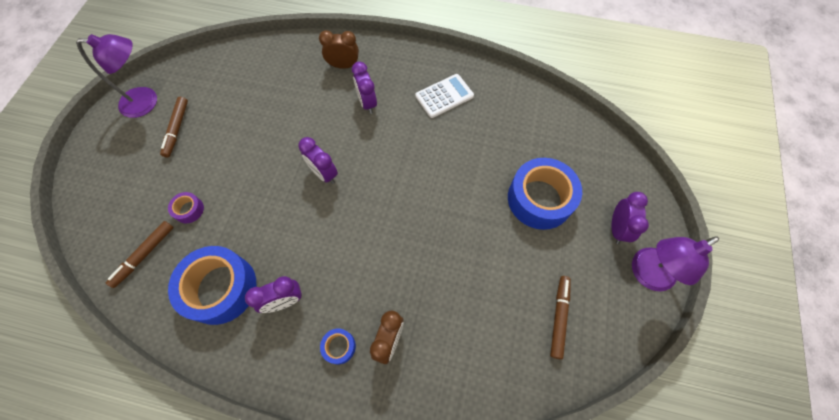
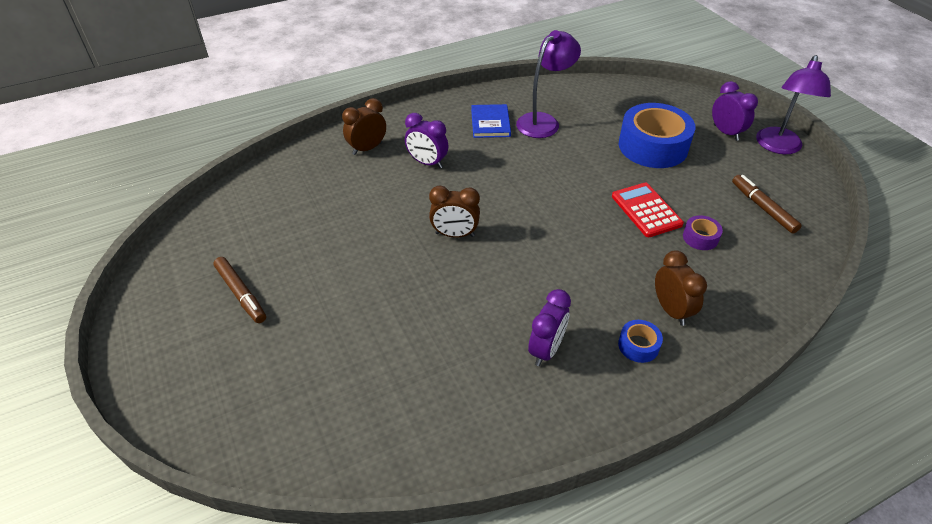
camera: 40 degrees left, 20 degrees down
purple lamp [76,34,157,118] -> purple lamp moved to [516,30,581,138]
brown marker [106,221,174,288] -> none
purple tape [168,192,204,223] -> purple tape moved to [683,215,723,250]
blue tape [168,246,256,325] -> none
purple clock [298,137,338,184] -> brown clock [429,186,480,238]
white calculator [415,74,474,118] -> blue book [471,104,511,138]
none -> red calculator [612,183,684,237]

